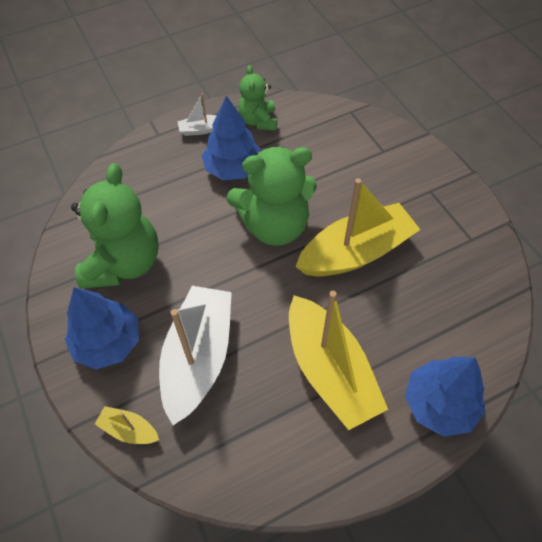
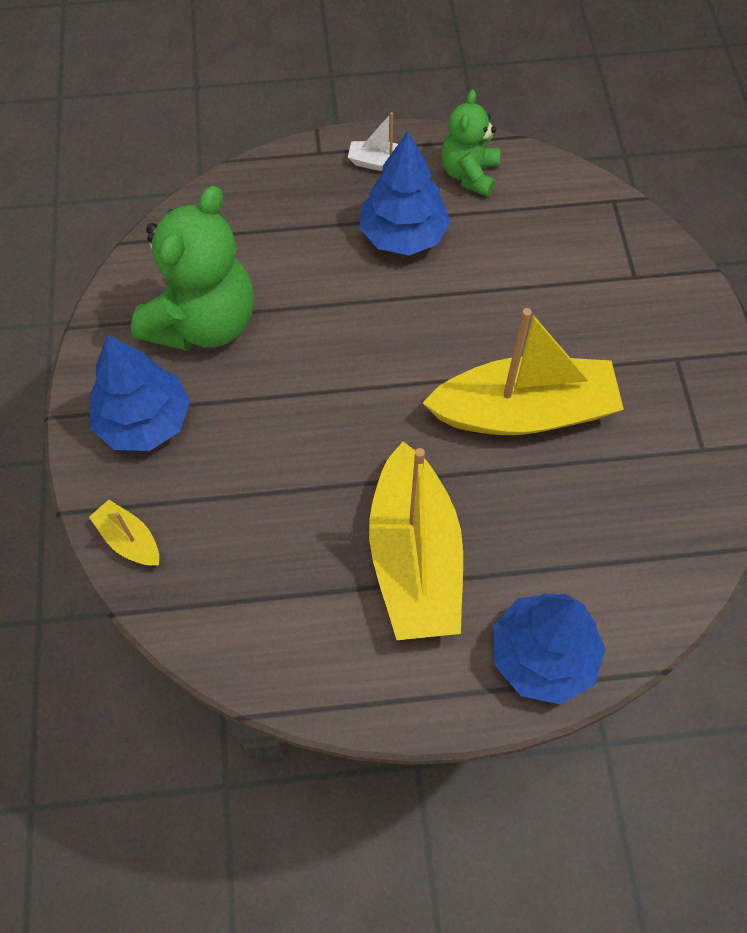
camera: 20 degrees right, 5 degrees up
white boat [159,286,232,425] -> none
green teddy bear [227,147,317,246] -> none

